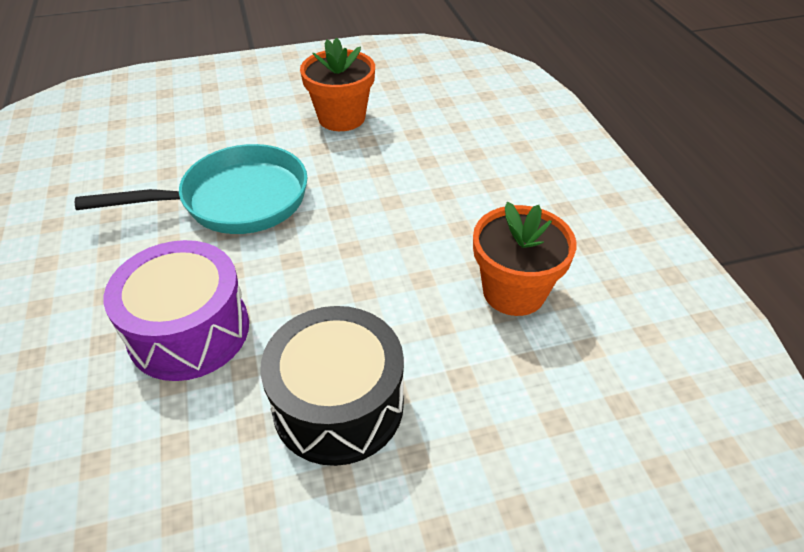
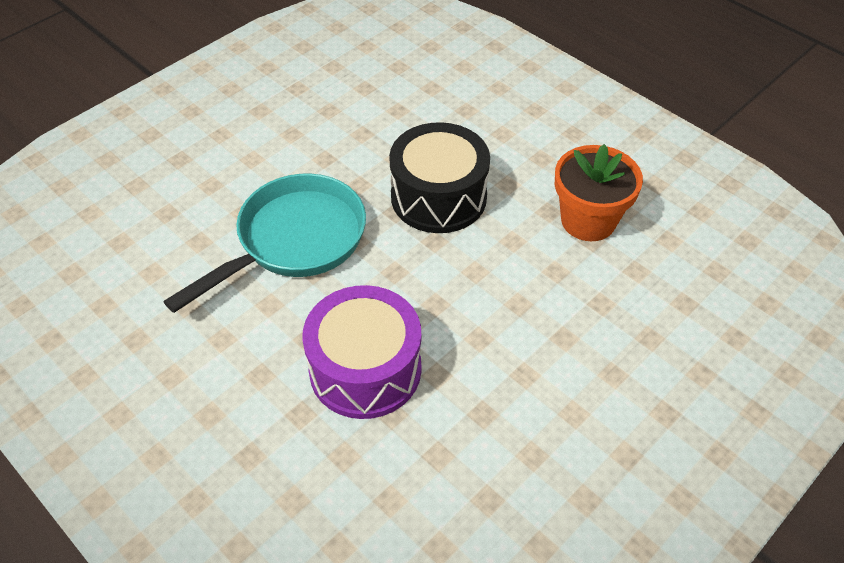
camera: 30 degrees left, 5 degrees up
black drum [260,306,404,466] -> black drum moved to [389,122,490,233]
orange flower pot [300,38,375,131] -> none

